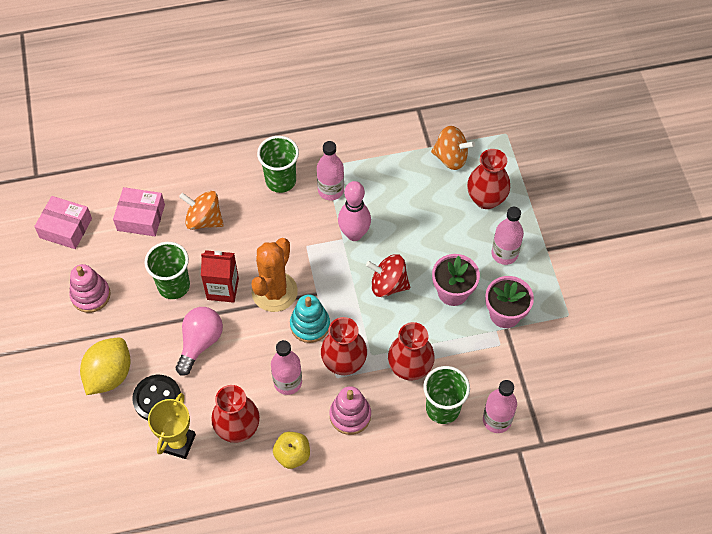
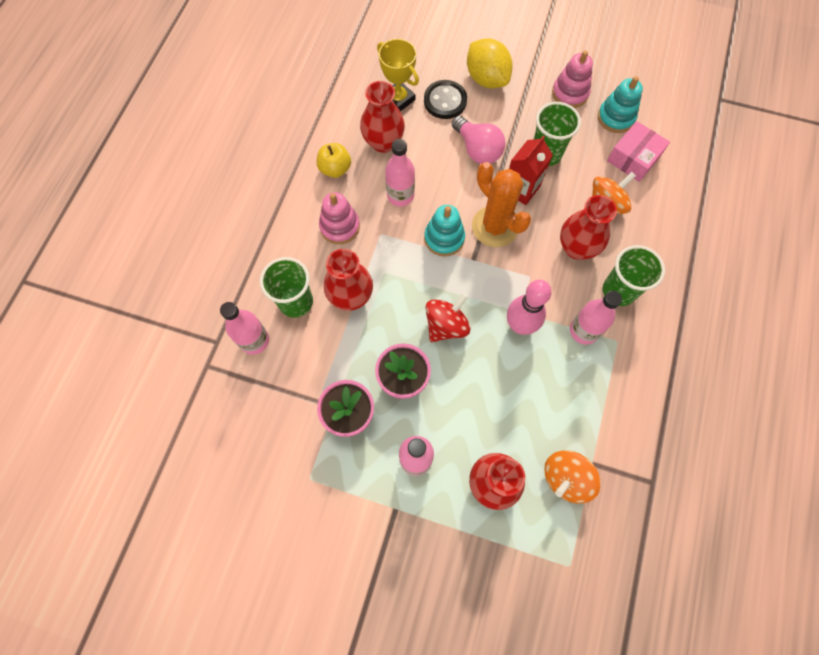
camera: 120 degrees right, 10 degrees up
pink box [34,196,92,249] -> none
red vase [321,317,367,375] -> red vase moved to [560,195,617,260]
none -> turquoise stacking toy [598,76,643,133]

